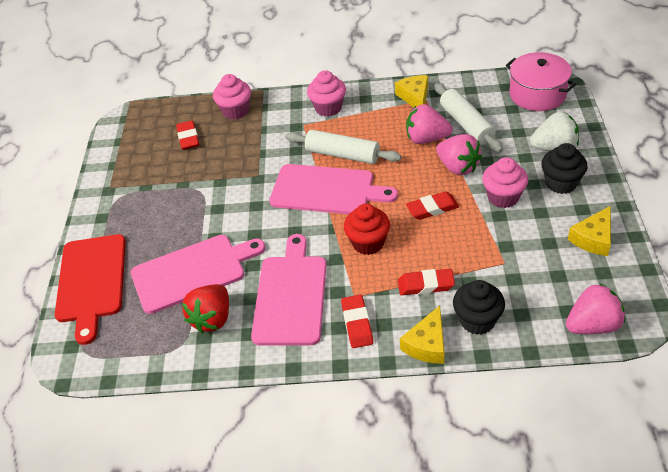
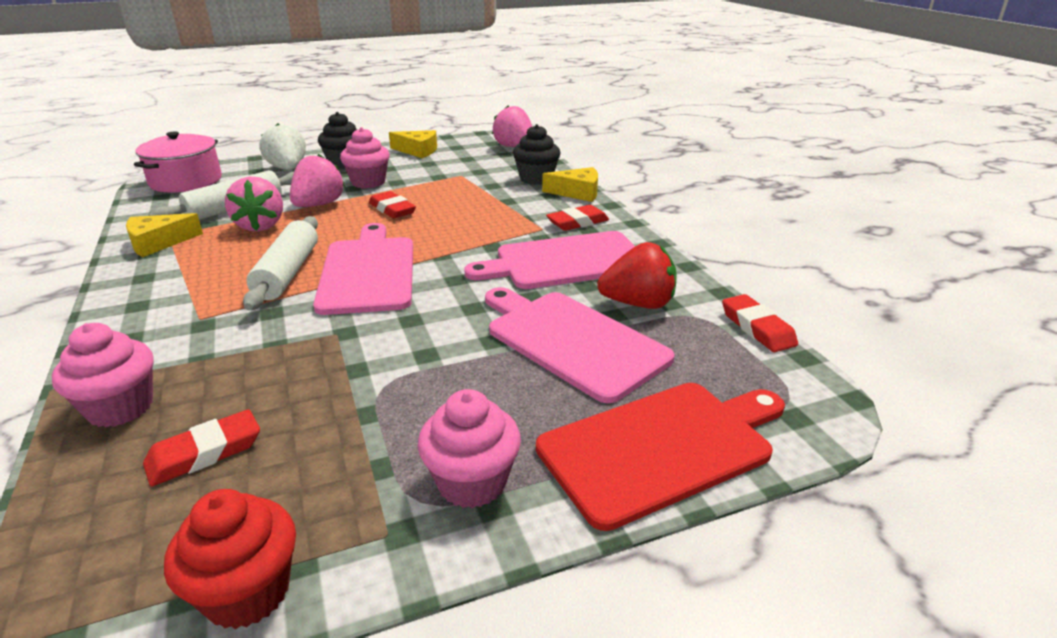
camera: 115 degrees left, 15 degrees down
pink cupcake [307,70,346,117] -> pink cupcake moved to [418,389,521,508]
red cupcake [344,204,390,255] -> red cupcake moved to [164,489,296,629]
red eraser [398,269,455,295] -> red eraser moved to [722,294,798,352]

